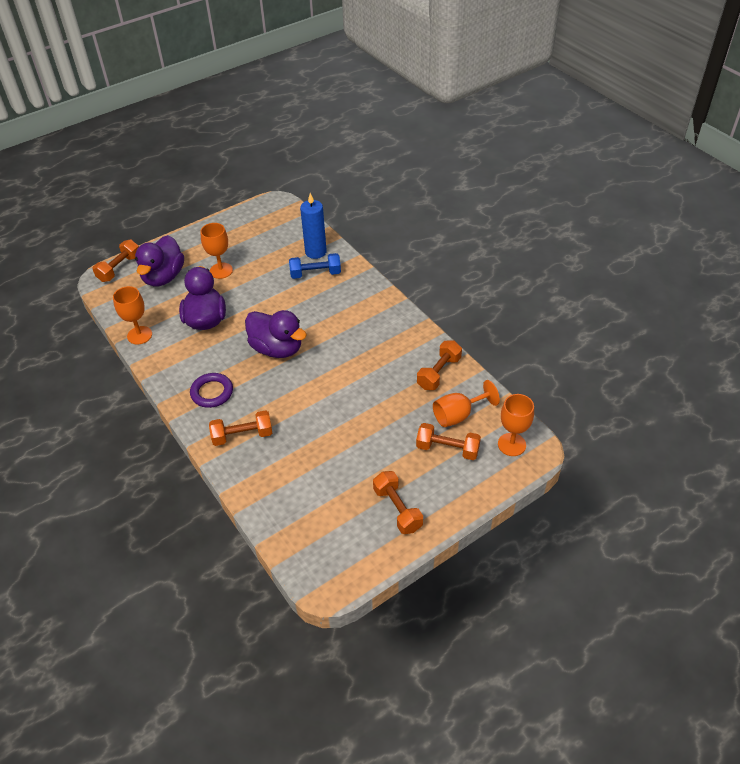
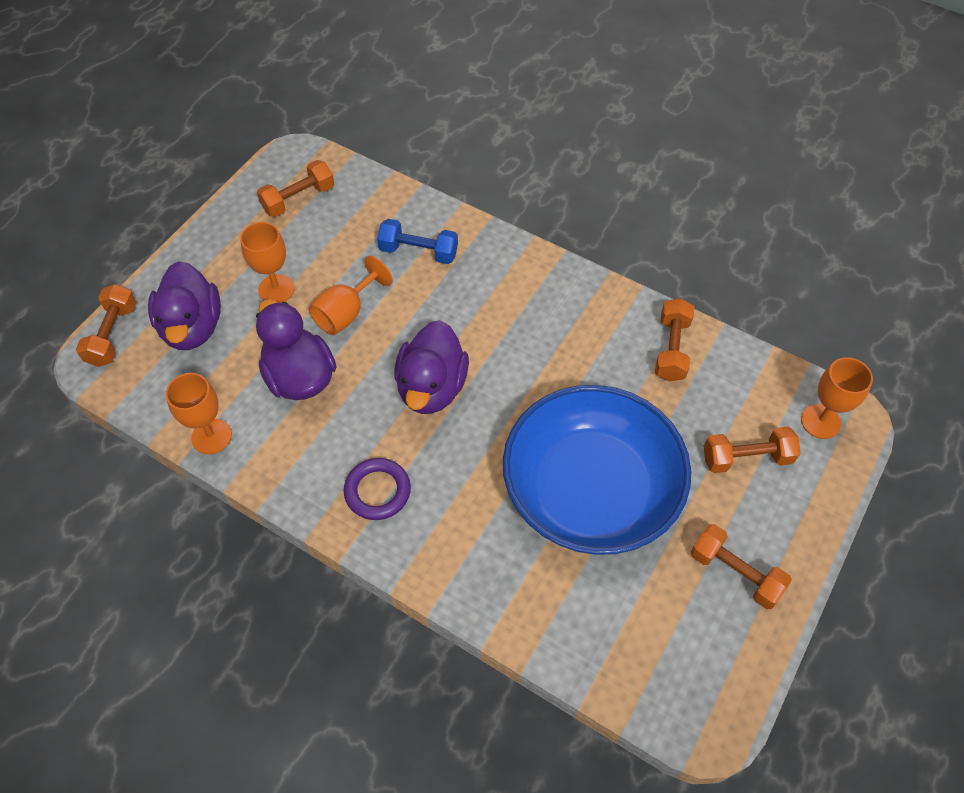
camera: 25 degrees left, 10 degrees up
orange dumbbell [209,410,272,446] -> orange dumbbell moved to [257,160,334,217]
purple duck [245,310,307,358] -> purple duck turned 90 degrees clockwise [394,320,469,414]
blue dumbbell [289,253,341,279] -> blue dumbbell turned 45 degrees clockwise [377,219,458,264]
blue candle [300,193,327,259] -> none
orange goblet [433,380,500,427] -> orange goblet moved to [309,256,393,335]
none -> blue bowl [503,385,691,555]

